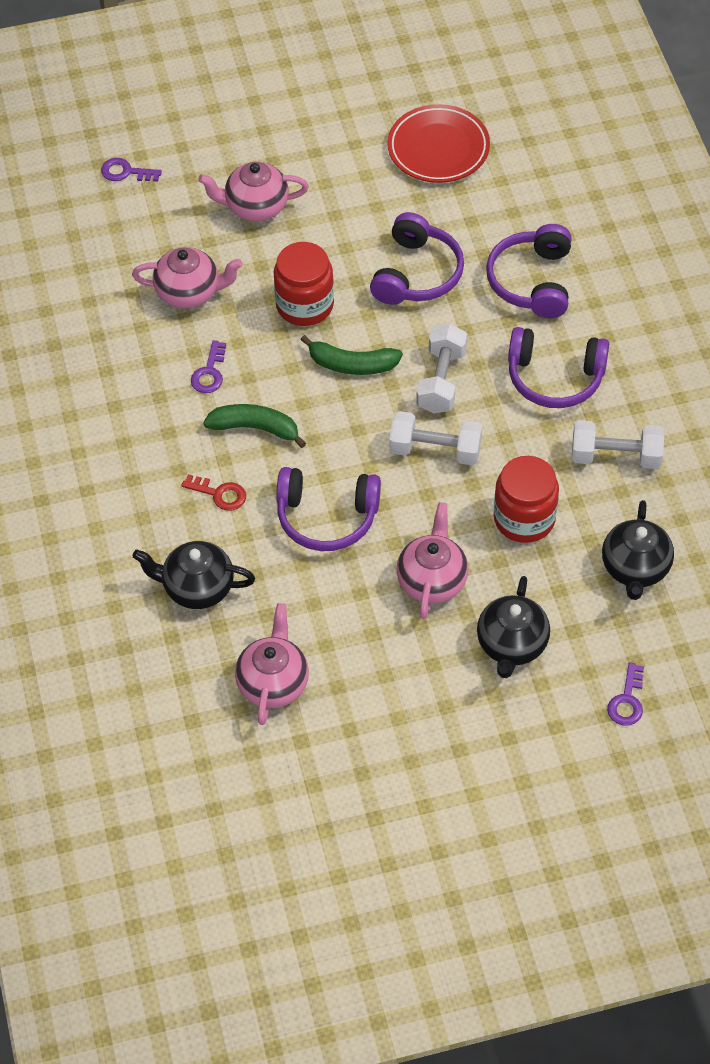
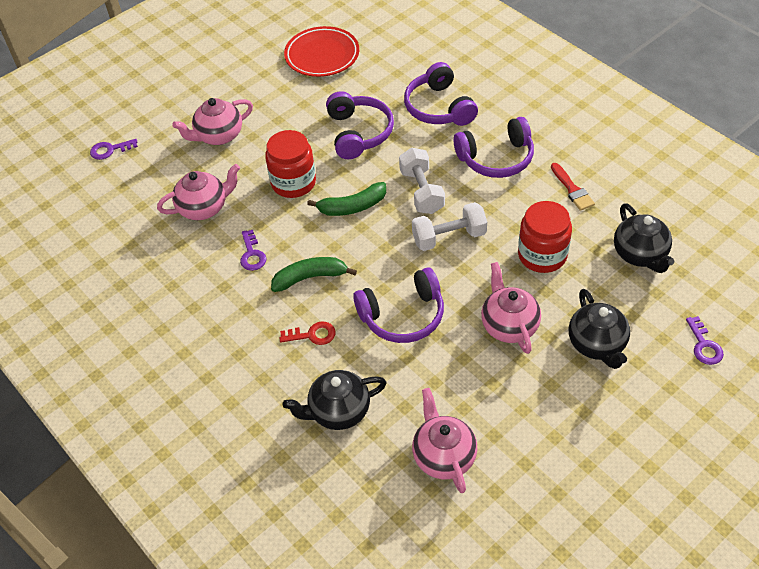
camera: 25 degrees left, 5 degrees down
white dumbbell [572,420,664,469] -> red brush [551,163,595,211]

